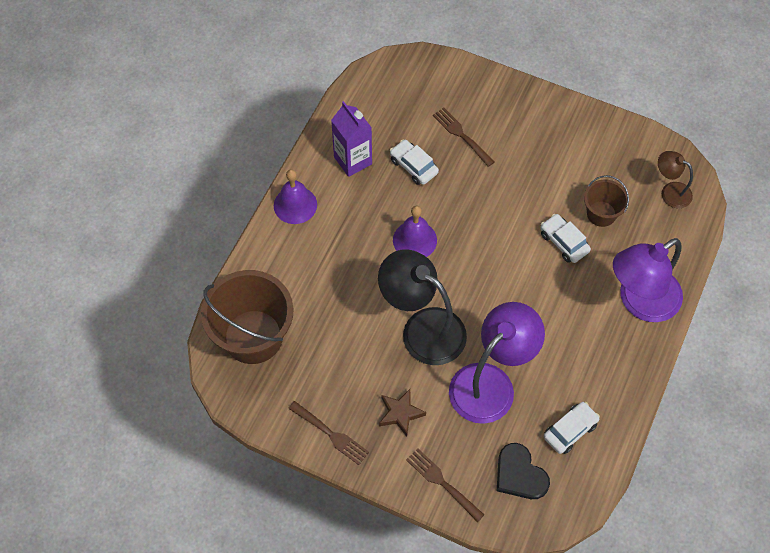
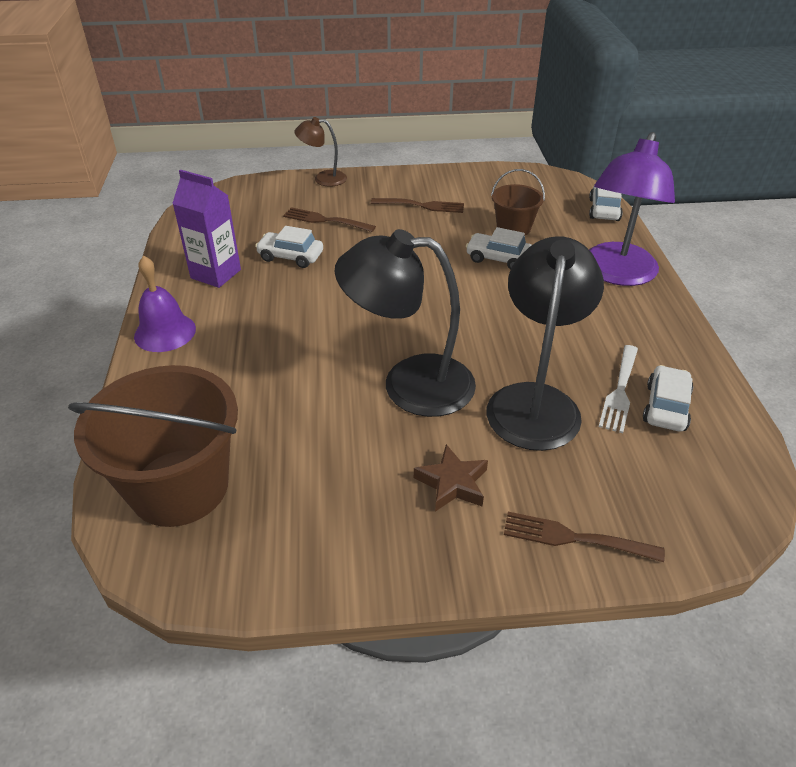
camera: 30 degrees left, 20 degrees down
brown fork [288,401,369,465] -> brown fork moved to [371,198,464,213]
purple bell [393,206,437,257] -> none
purple lamp [449,302,545,424] -> black lamp [487,236,604,451]
black heart [497,443,550,499] -> none
brown lamp [658,151,693,208] -> brown lamp moved to [294,117,347,187]
none -> white car [589,186,623,221]
none -> white fork [599,345,638,433]

